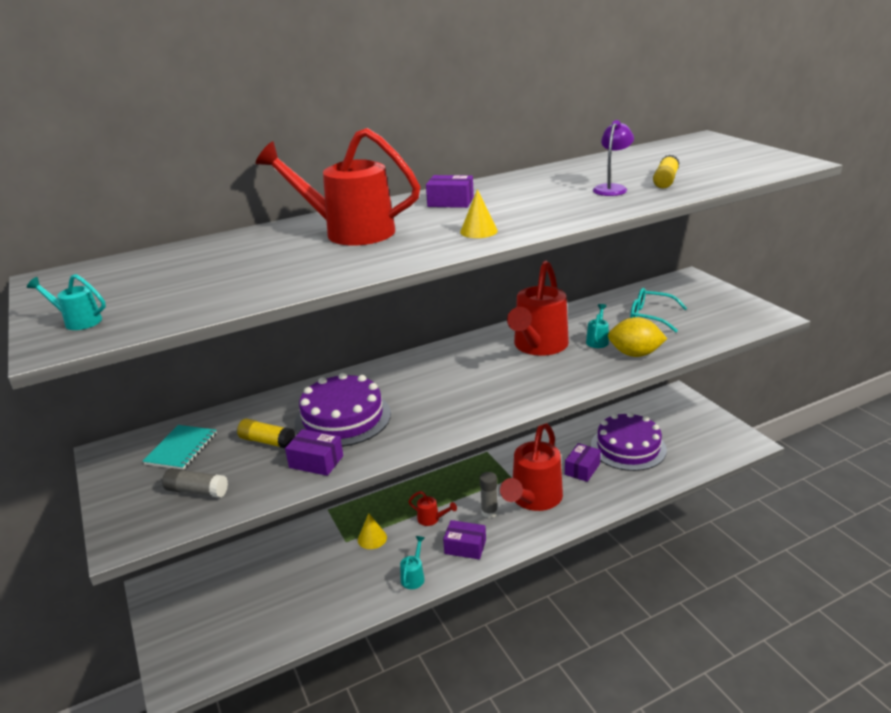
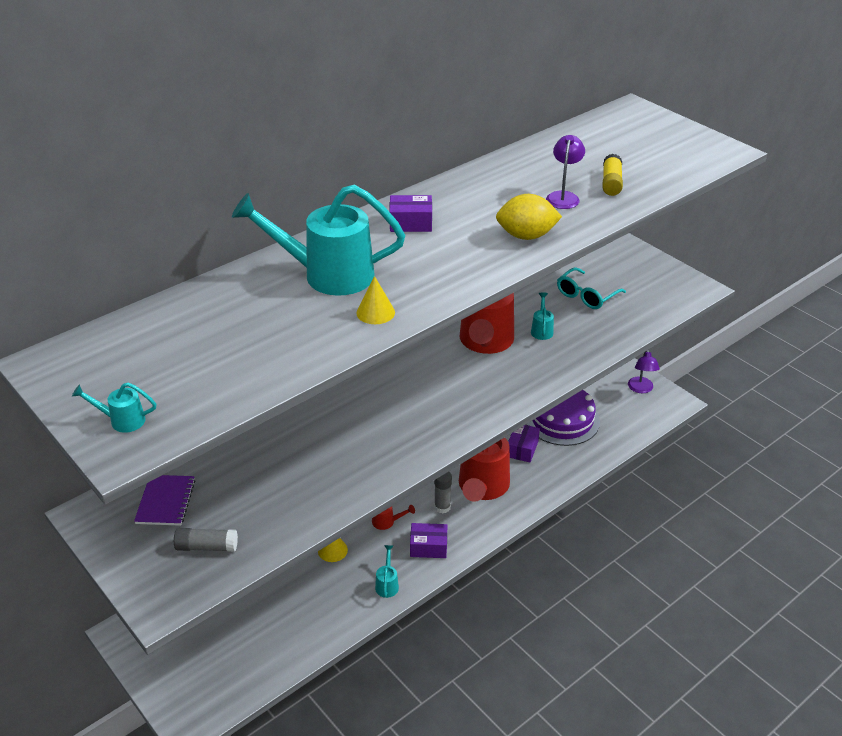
camera: 15 degrees left, 10 degrees up
turquoise notebook [143,425,217,470] -> purple notebook [134,475,195,526]
yellow glue stick [237,419,295,448] -> none
red watering can [255,128,420,246] -> turquoise watering can [232,185,405,296]
purple box [285,429,343,476] -> none
purple cake [295,373,391,447] -> none
yellow cone [460,189,498,238] -> yellow cone moved to [357,276,395,324]
yellow lemon [608,317,667,357] -> yellow lemon moved to [496,194,562,240]
turquoise glasses [630,288,687,332] -> turquoise glasses turned 60 degrees counterclockwise [557,267,626,309]
none -> purple lamp [628,350,660,393]

